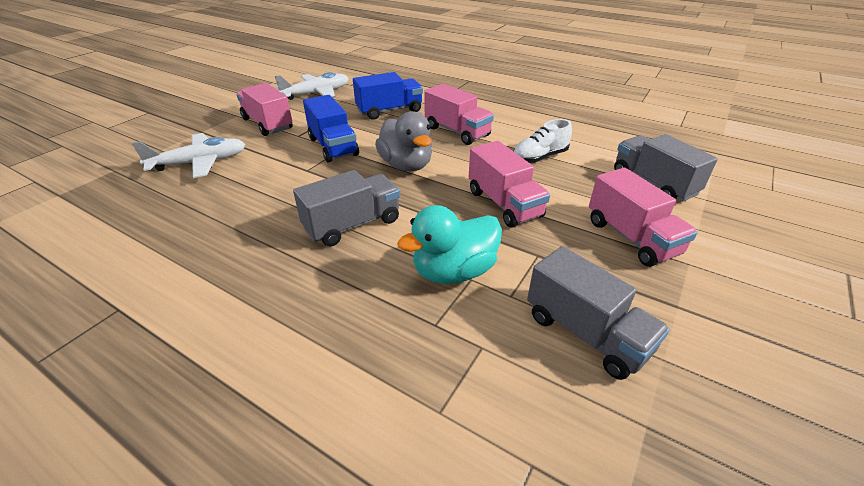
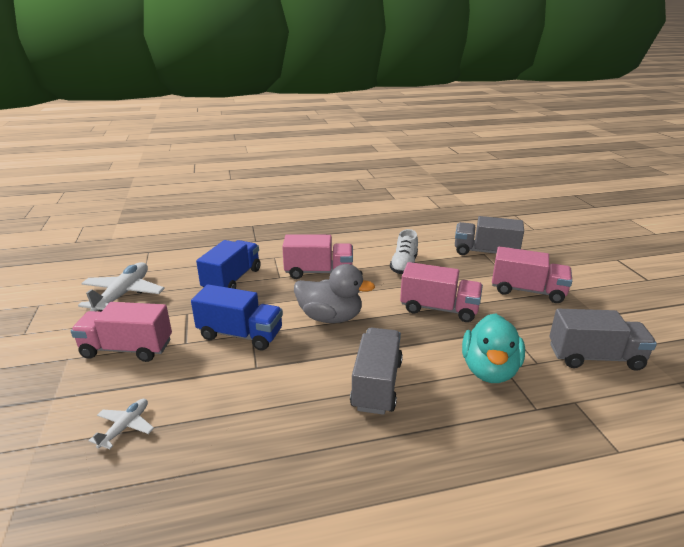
camera: 45 degrees left, 10 degrees down
white plane [132,133,246,178] -> white plane [88,399,154,449], size x0.53

